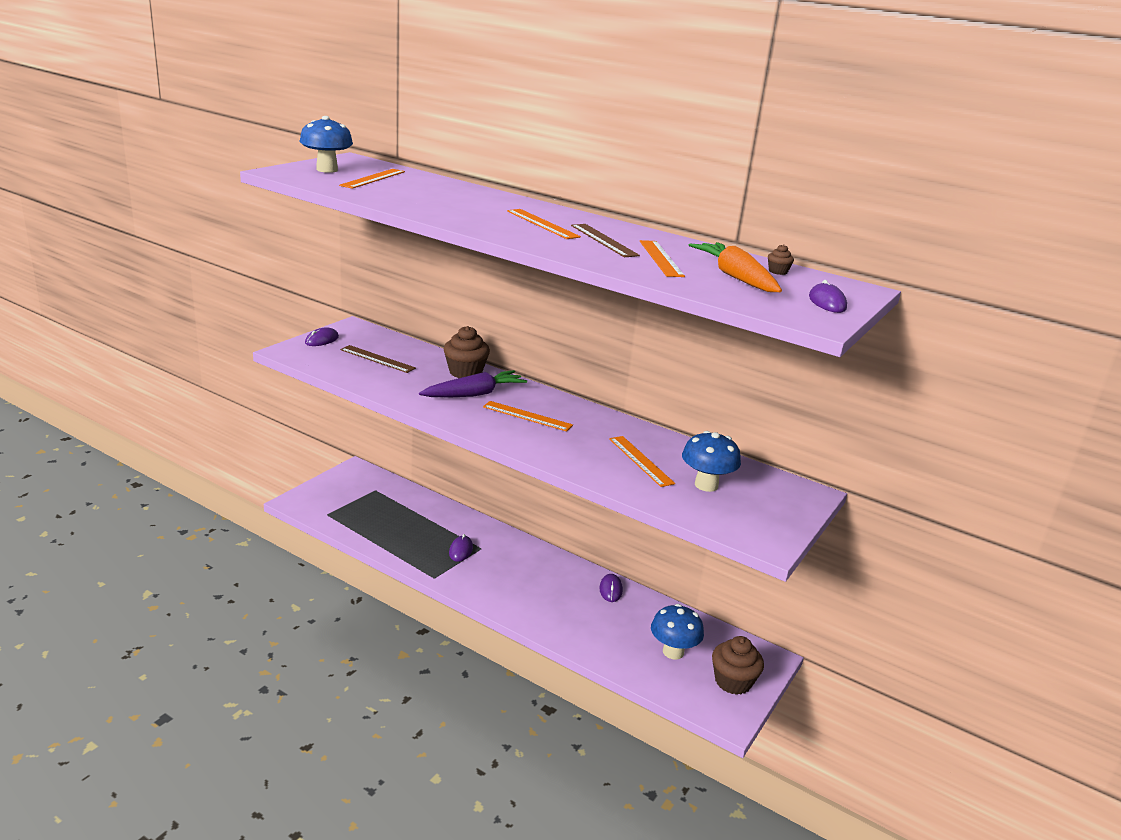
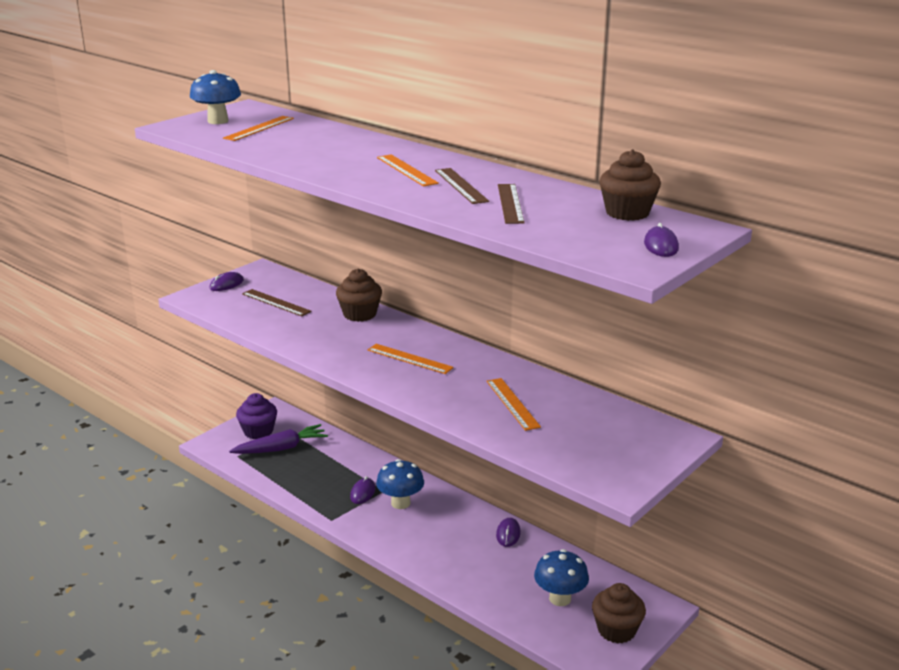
camera: 10 degrees right, 0 degrees up
purple carrot [419,370,527,397] -> purple carrot moved to [229,424,328,454]
orange ruler [640,240,685,277] -> brown ruler [498,184,525,224]
blue mushroom [682,431,741,492] -> blue mushroom moved to [376,459,424,509]
orange carrot [689,242,782,292] -> none
brown cupcake [768,244,794,275] -> brown cupcake [599,149,661,221], size x2.28
none -> purple cupcake [236,393,277,439]

